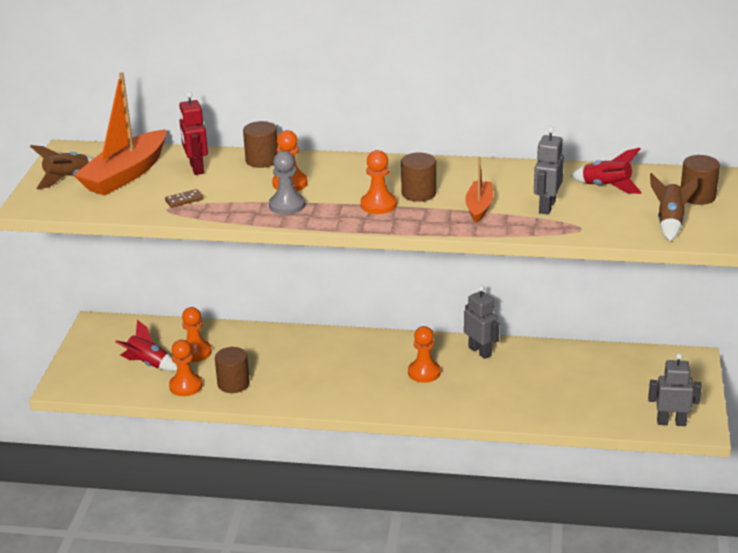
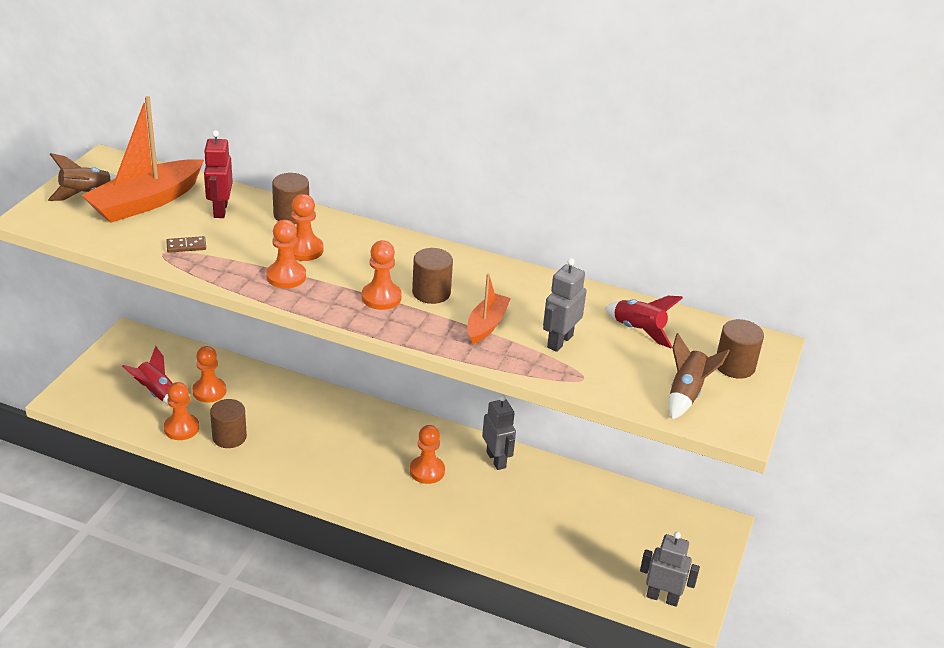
camera: 10 degrees right, 5 degrees up
grey pawn [269,151,305,215] -> orange pawn [266,220,306,288]

